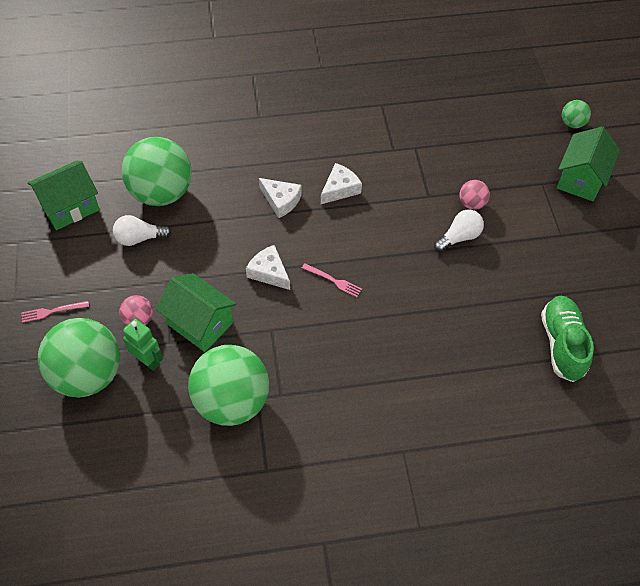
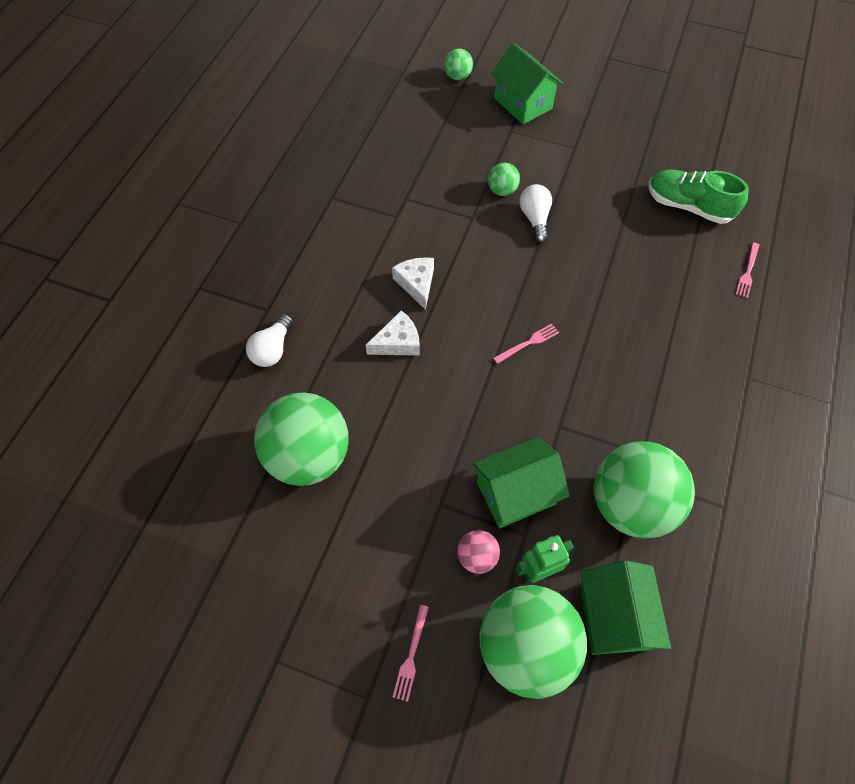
camera: 60 degrees left, 5 degrees up
green house [27,161,100,230] -> green house moved to [580,561,671,655]
white light bulb [113,215,172,246] -> white light bulb moved to [246,314,293,367]
white cheese [246,245,290,290] -> none
pink ball [459,180,490,210] -> green ball [488,162,520,196]
none -> pink fork [736,242,759,298]

